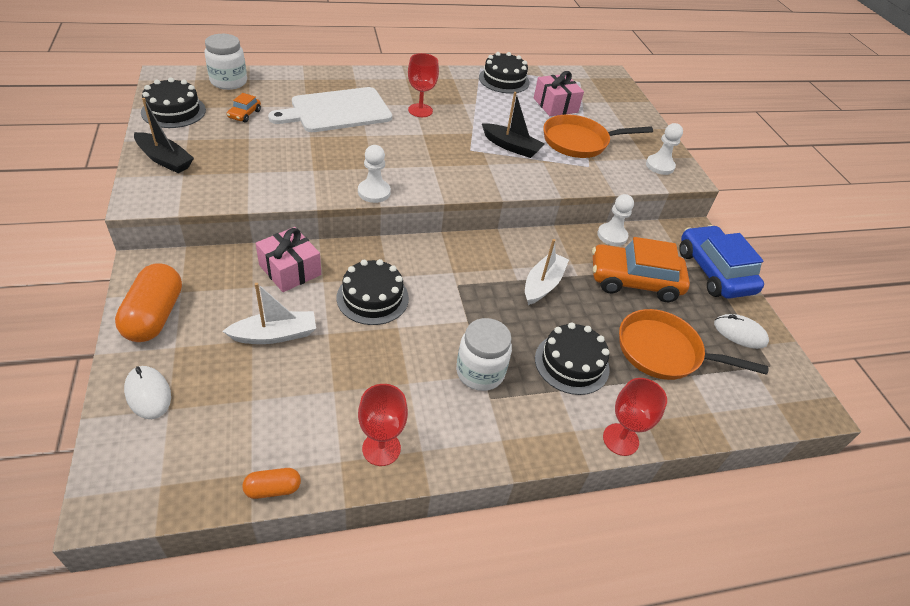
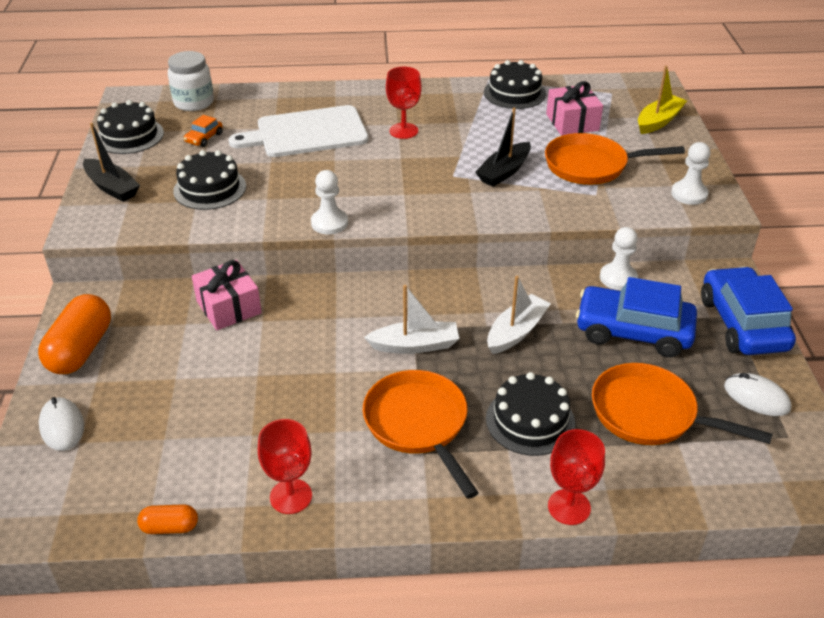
camera: 15 degrees right, 5 degrees down
white boat [222,283,316,344] -> white boat moved to [364,285,459,354]
black cake [337,259,409,325] -> black cake moved to [173,150,246,210]
white jar [456,318,512,391] -> orange pan [363,370,479,499]
black boat [482,92,544,158] -> black boat turned 90 degrees clockwise [475,108,531,187]
orange car [592,237,690,302] -> blue car [576,277,697,357]
none -> yellow boat [638,66,687,134]

